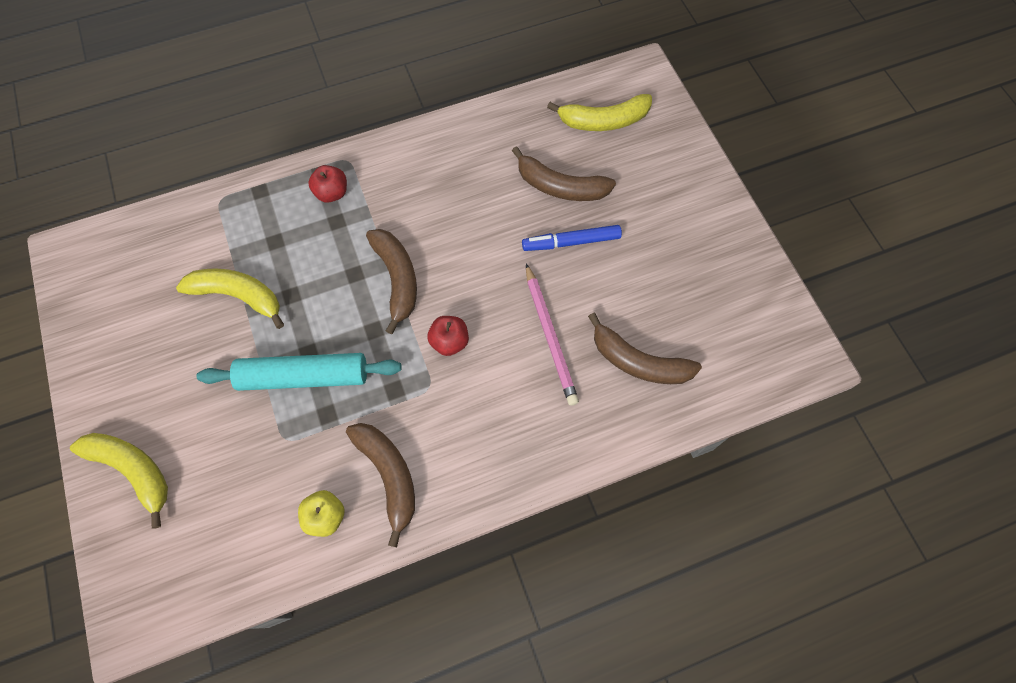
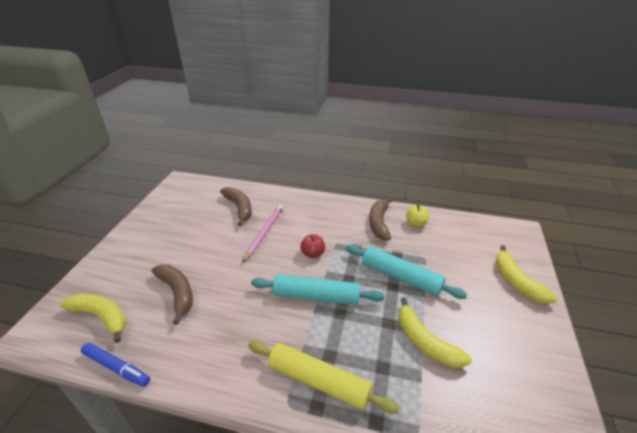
camera: 145 degrees left, 30 degrees down
red apple [308,165,347,203] -> yellow rolling pin [248,340,400,414]
brown banana [366,229,417,334] -> turquoise rolling pin [251,274,385,305]
blue marker [522,225,622,251] -> blue marker moved to [81,343,150,387]

